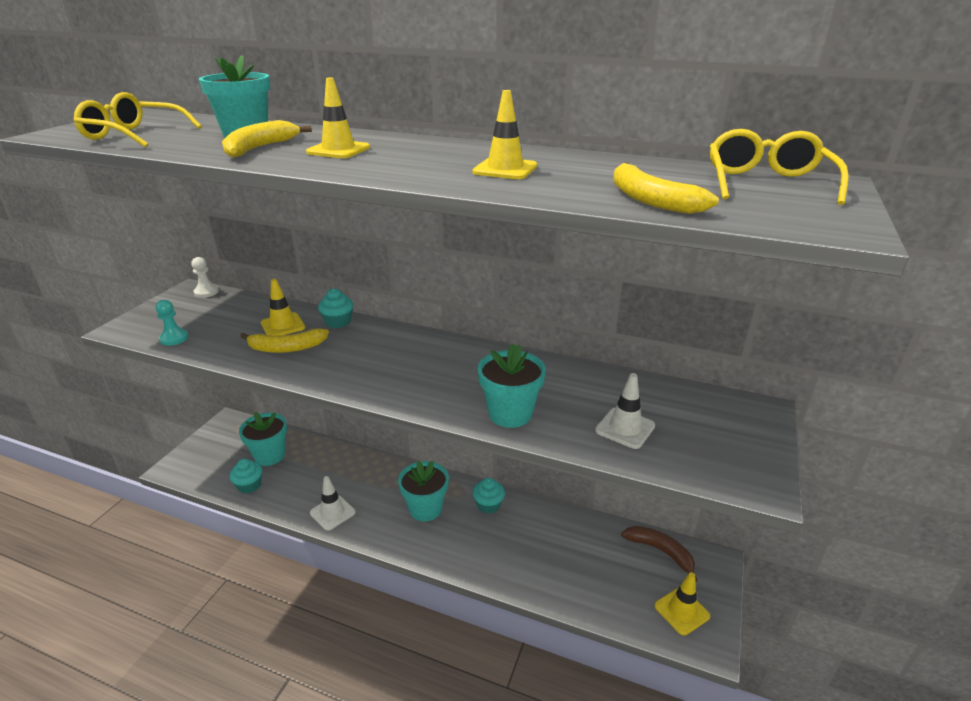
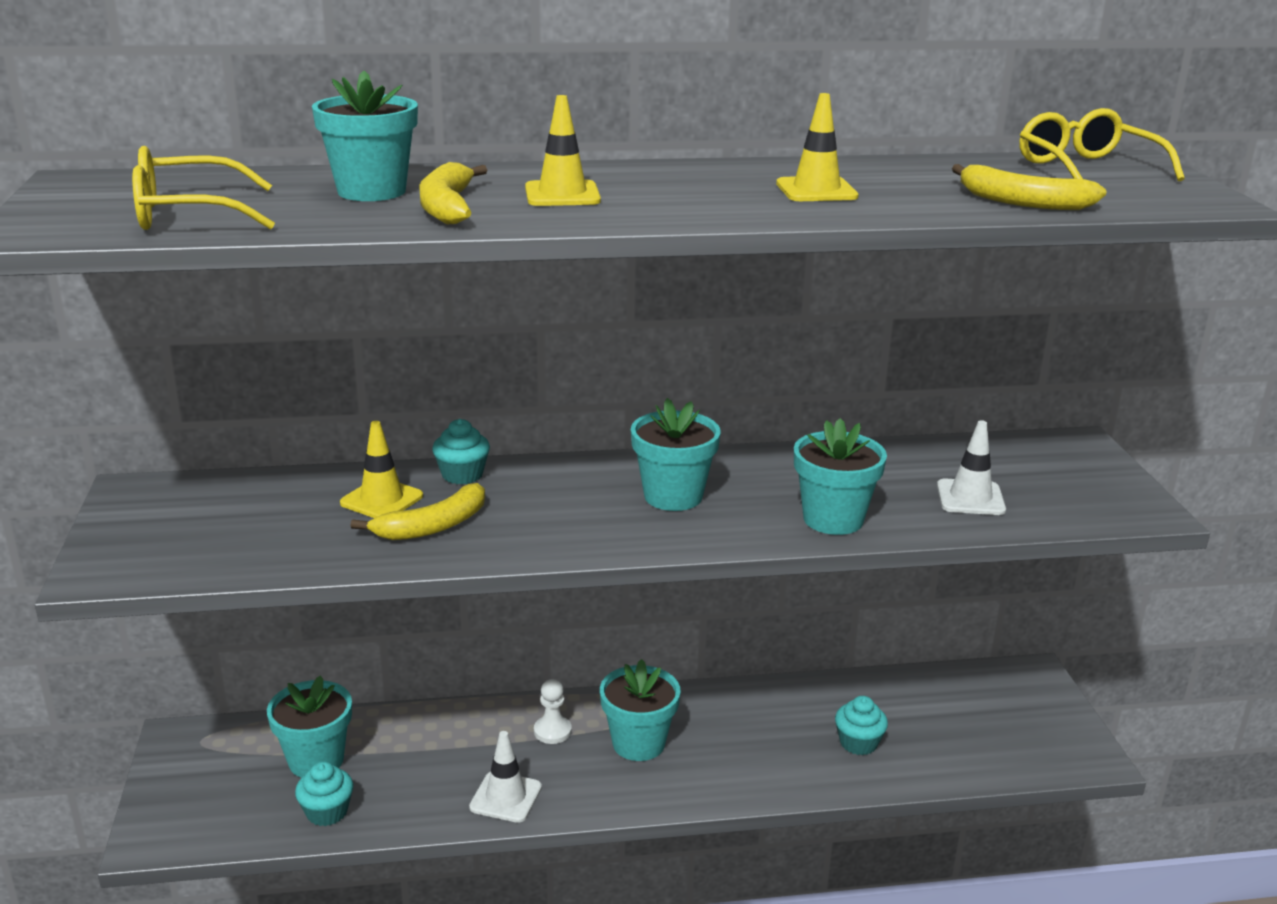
camera: 30 degrees left, 5 degrees down
turquoise pawn [156,300,188,346] -> none
white pawn [191,257,219,298] -> white pawn moved to [534,679,572,744]
turquoise cupcake [472,478,505,514] -> turquoise cupcake moved to [835,696,888,755]
brown banana [621,526,698,582] -> none
yellow traffic cone [654,572,710,636] -> none
none -> turquoise flower pot [631,398,721,511]

